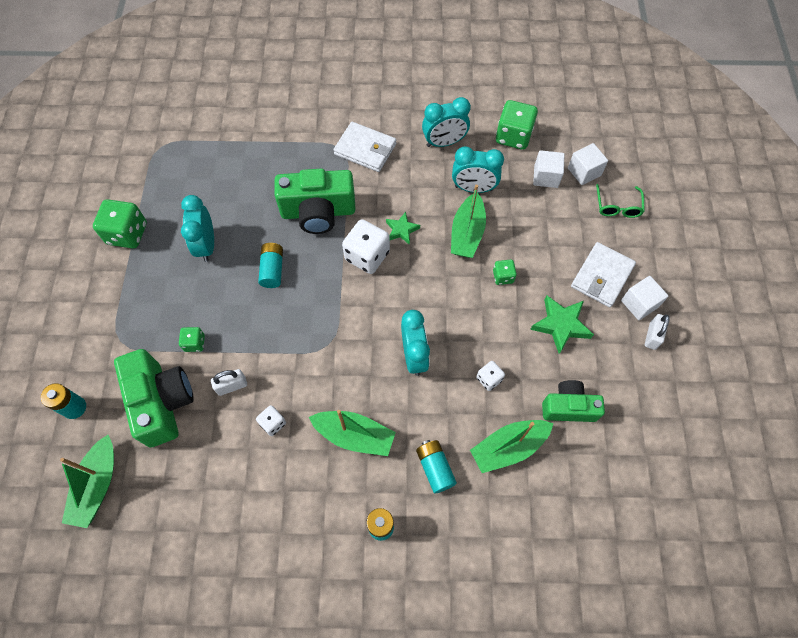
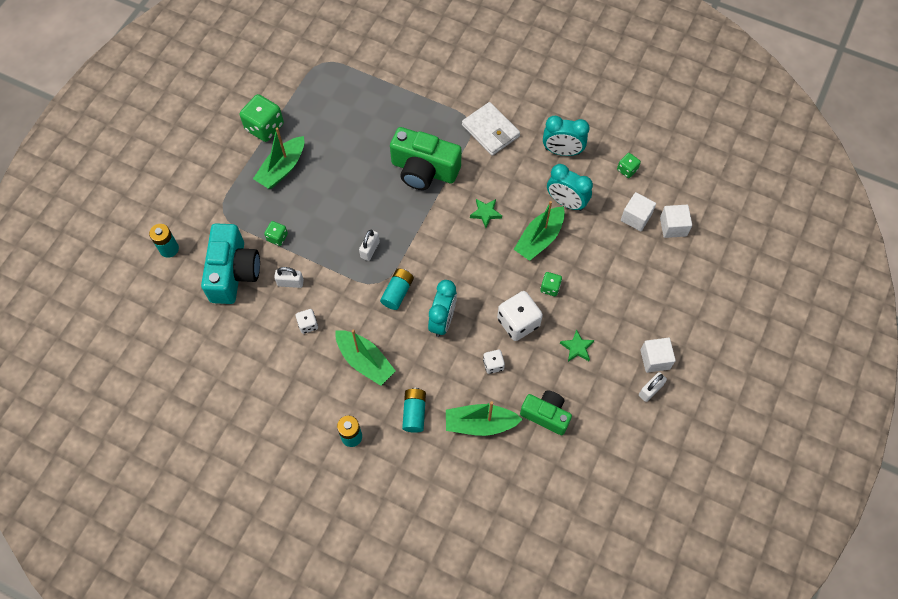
camera: 25 degrees right, 0 degrees up
green boat [60,435,114,528] -> green boat moved to [253,127,304,189]
green camera [114,349,194,447] -> turquoise camera [201,223,260,304]
turquoise clock [181,195,214,262] -> none
turquoise battery [258,243,283,288] -> turquoise battery moved to [380,269,414,310]
white dice [342,219,390,274] -> white dice moved to [497,291,543,341]
green dice [496,100,538,150] -> green dice [617,153,641,178], size x0.53
green star [530,295,594,354] -> green star [560,329,595,362], size x0.62
white wallet [571,242,636,307] -> none
green glasses [596,184,645,218] -> none
none -> white padlock [359,230,380,261]

